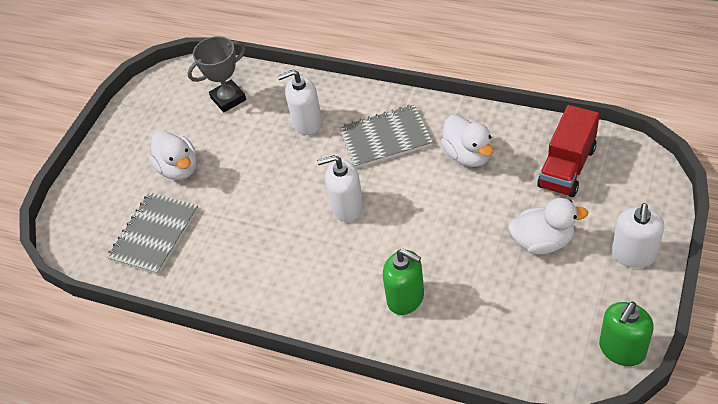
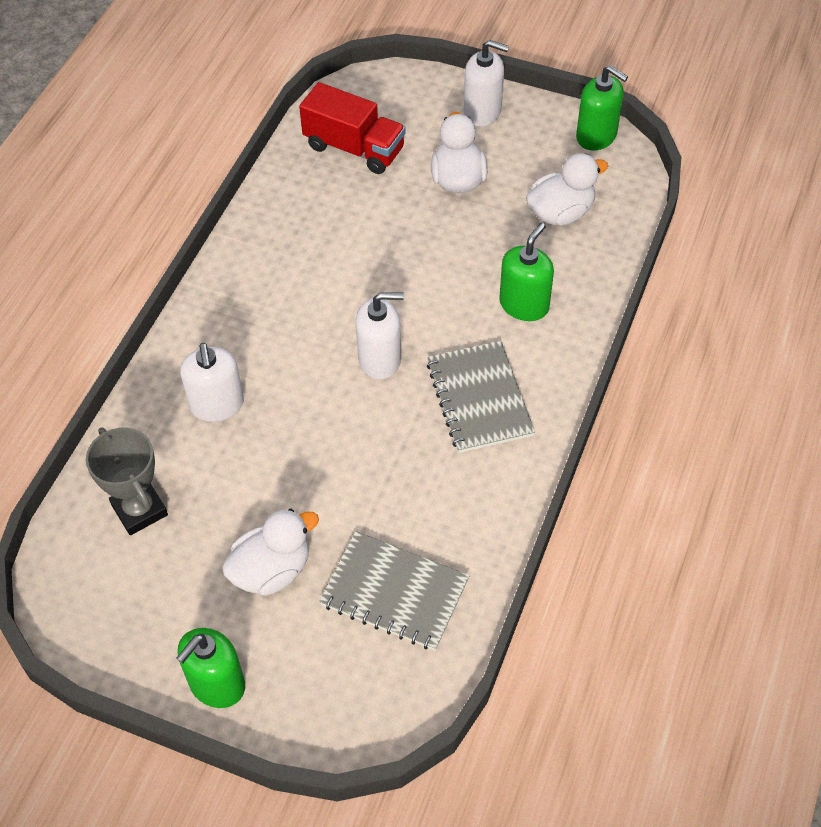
camera: 95 degrees left, 5 degrees up
white soap dispenser [317,155,364,222] -> white soap dispenser turned 90 degrees counterclockwise [356,292,404,380]
grey notebook [339,104,433,168] -> grey notebook moved to [427,341,535,453]
white duck [441,115,494,167] -> white duck moved to [526,153,608,226]
none -> green soap dispenser [176,628,245,708]

